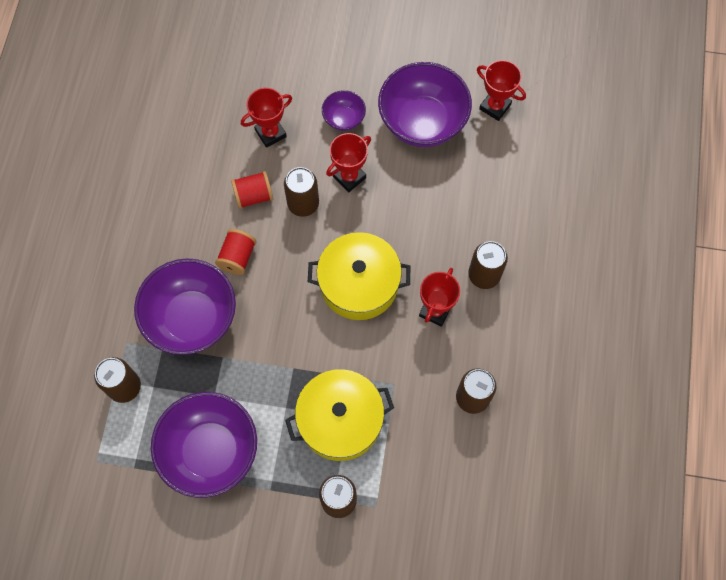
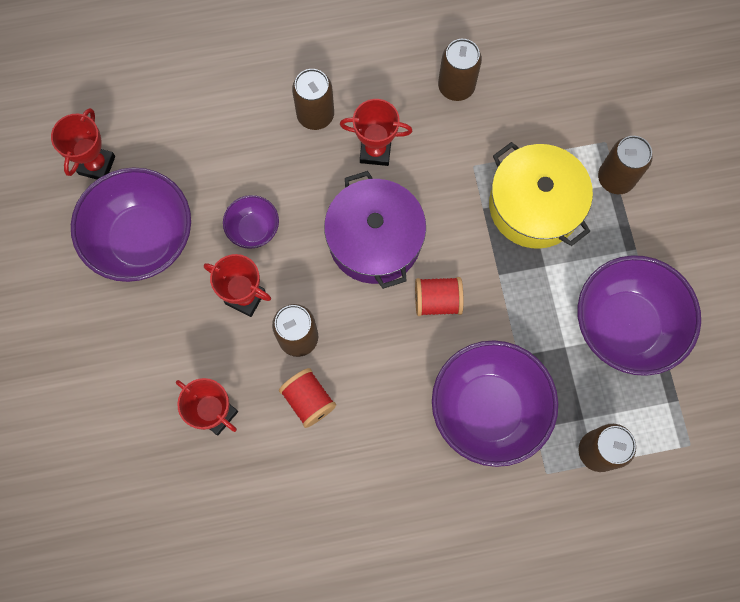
camera: 110 degrees left, 5 degrees up
red spool [215,229,256,275] -> red spool moved to [415,277,464,316]
yellow pot [308,232,410,320] -> purple pot [324,171,426,289]
purple bowl [322,90,366,131] -> purple bowl moved to [223,195,279,249]

